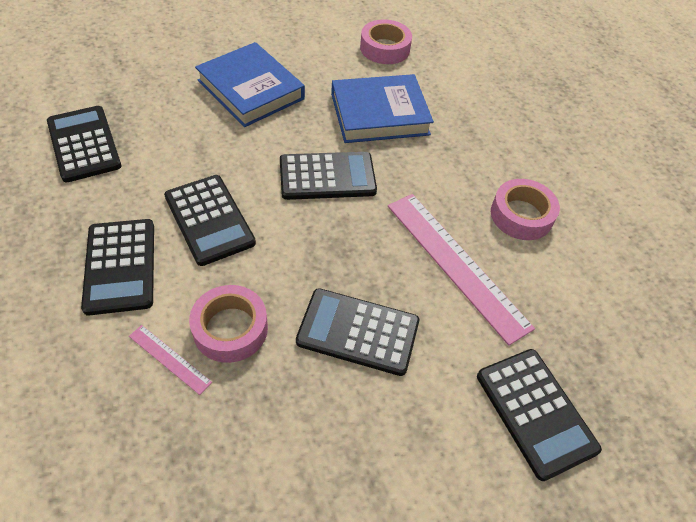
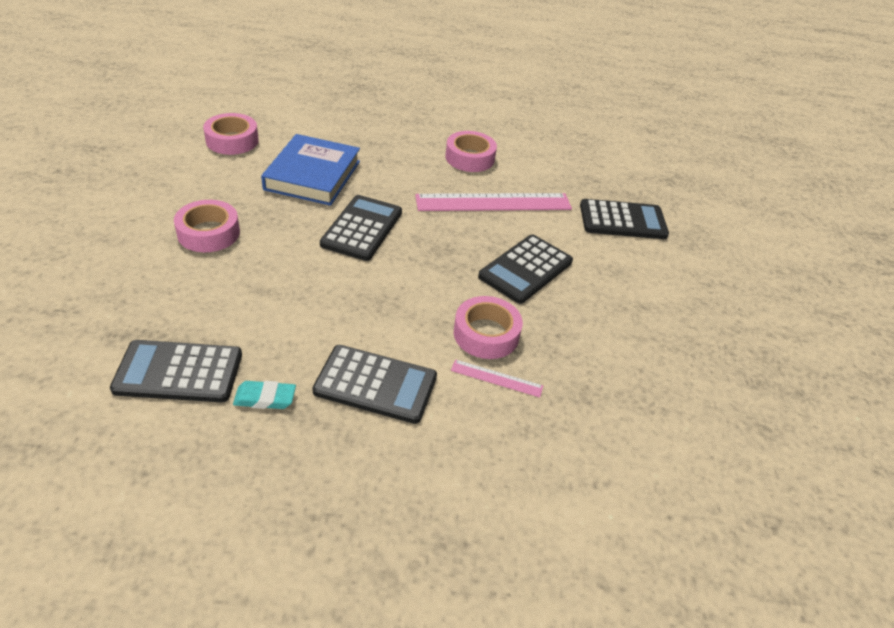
camera: 65 degrees left, 10 degrees down
pink ruler [129,325,212,395] -> pink ruler turned 45 degrees clockwise [451,359,543,398]
black calculator [164,175,256,266] -> none
blue book [195,42,305,127] -> pink tape [174,200,240,252]
none -> turquoise eraser [233,381,296,409]

